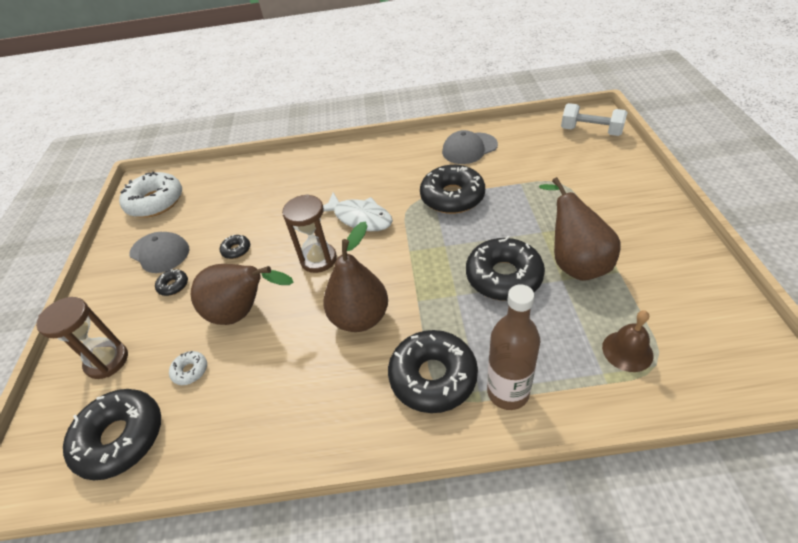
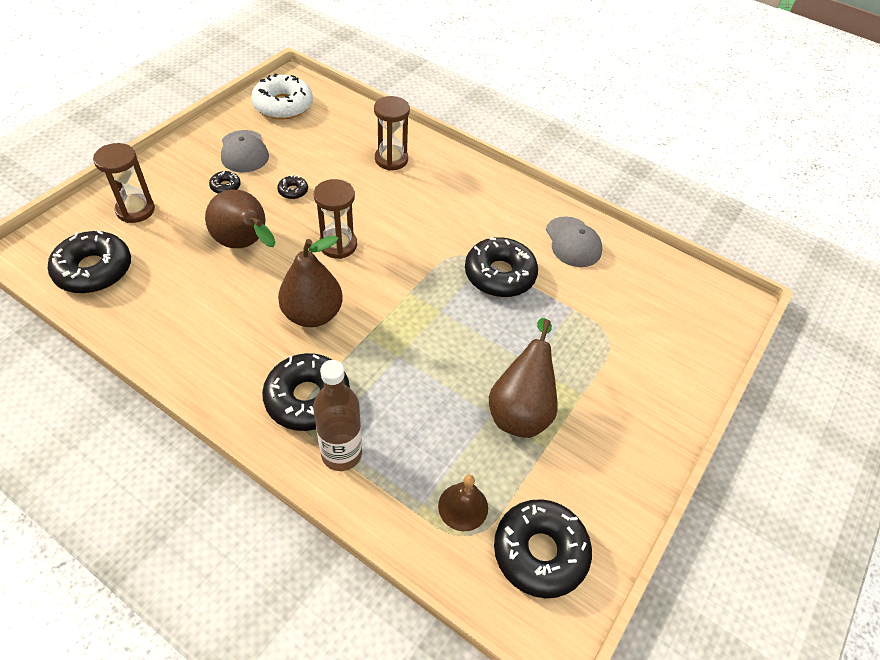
camera: 30 degrees right, 5 degrees up
white donut [169,351,207,385] -> none
white fish [323,192,393,231] -> none
grey cap [442,130,498,164] -> grey cap turned 120 degrees counterclockwise [546,216,602,267]
black donut [466,236,545,301] -> black donut moved to [494,499,592,598]
white dumbbell [561,103,628,136] -> none
none -> brown hourglass [374,96,410,171]

